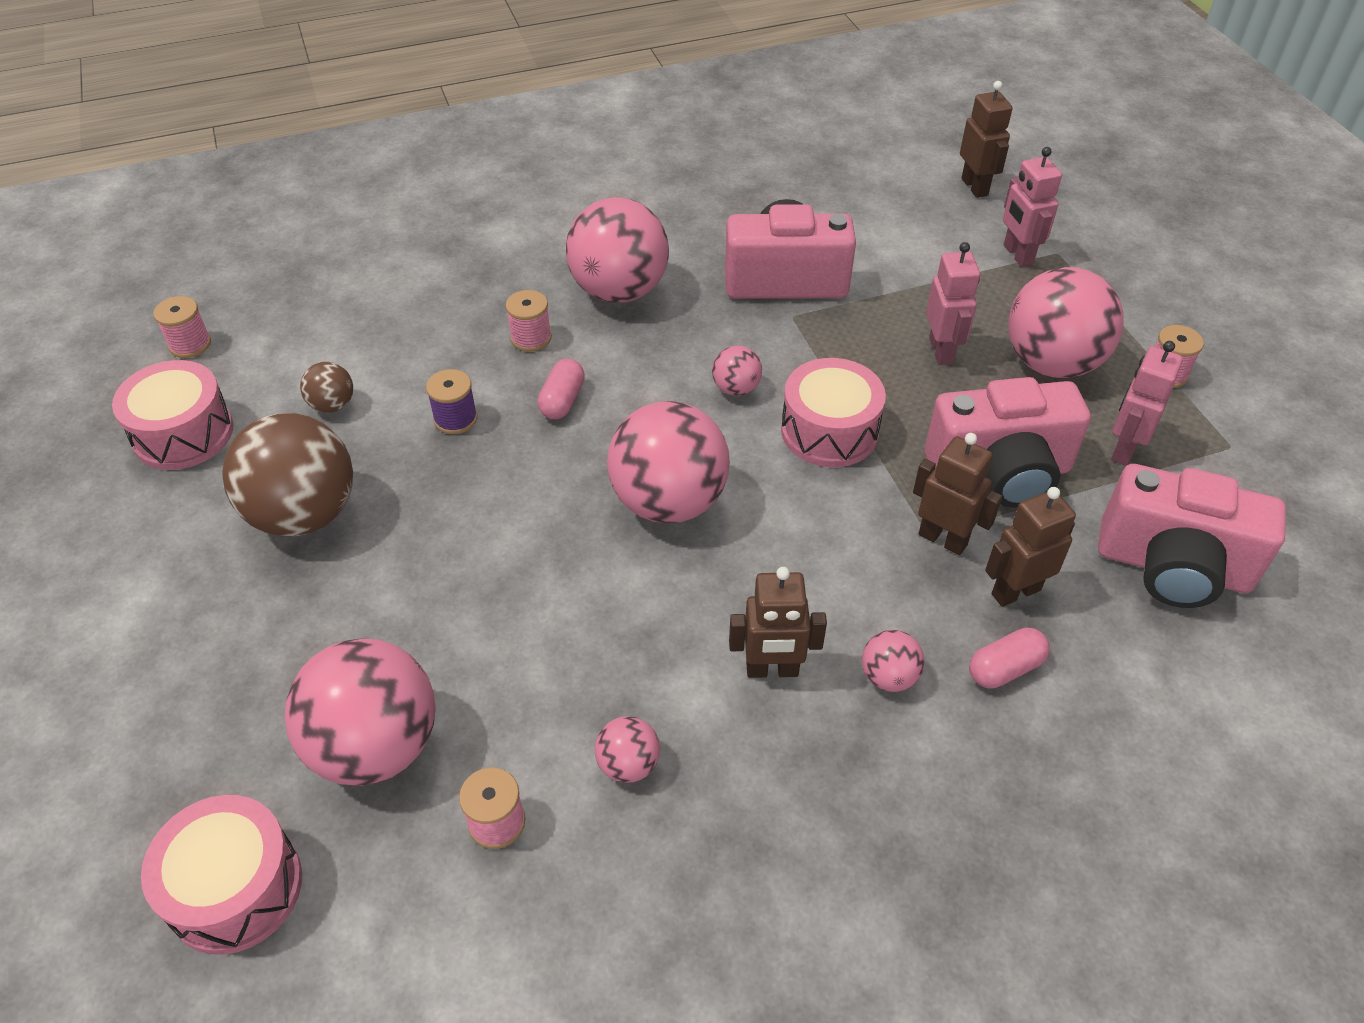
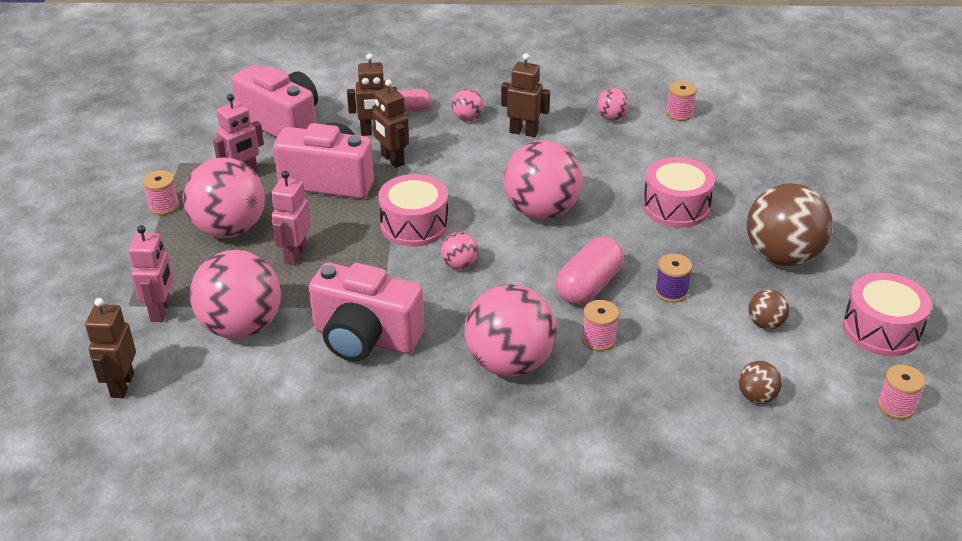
camera: 160 degrees left, 10 degrees down
pink drum [141,795,302,955] -> pink drum moved to [643,157,715,228]
pink ball [284,638,436,786] -> pink ball moved to [190,250,281,339]
pink capsule [537,359,585,419] -> pink capsule [556,237,624,305], size x1.63
none -> brown ball [738,361,782,404]

